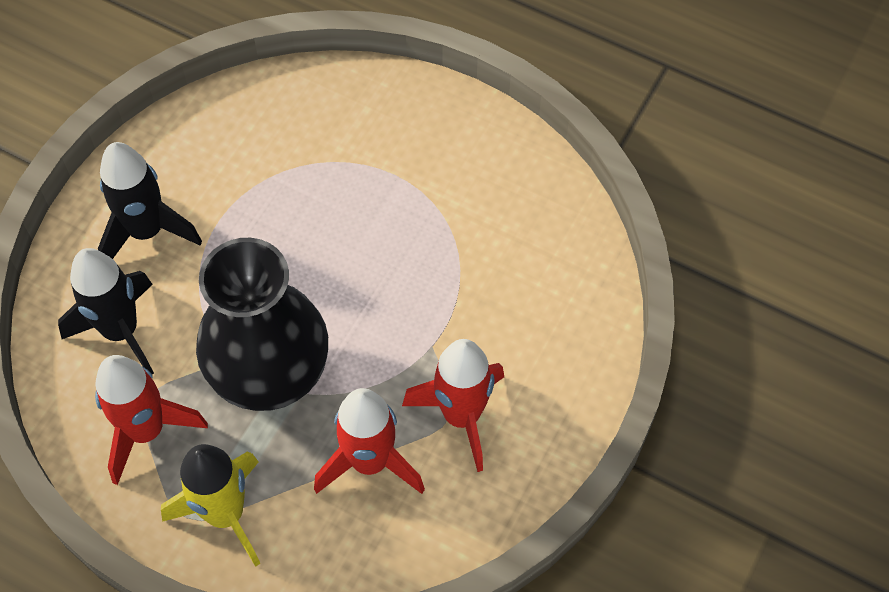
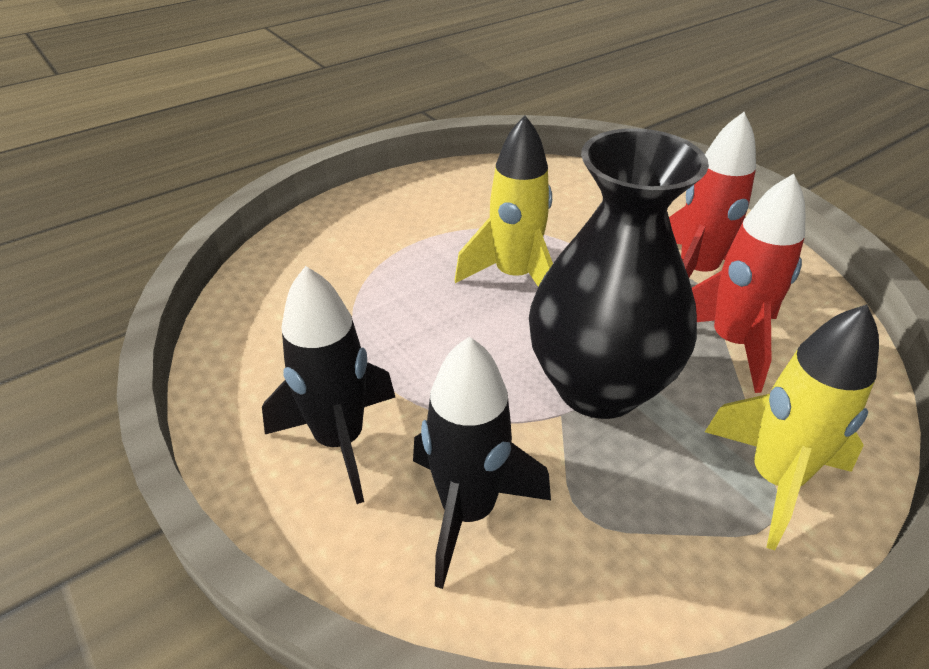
camera: 65 degrees left, 20 degrees down
red rocket [95,355,208,485] -> none
none -> yellow rocket [455,115,553,287]

